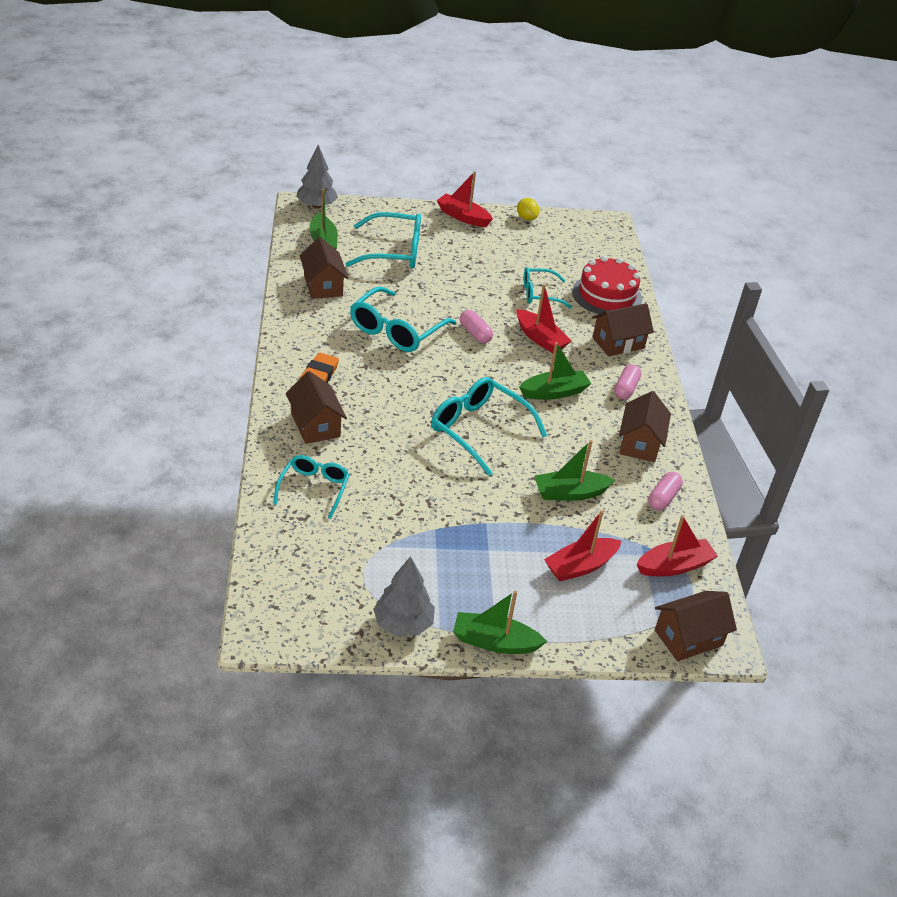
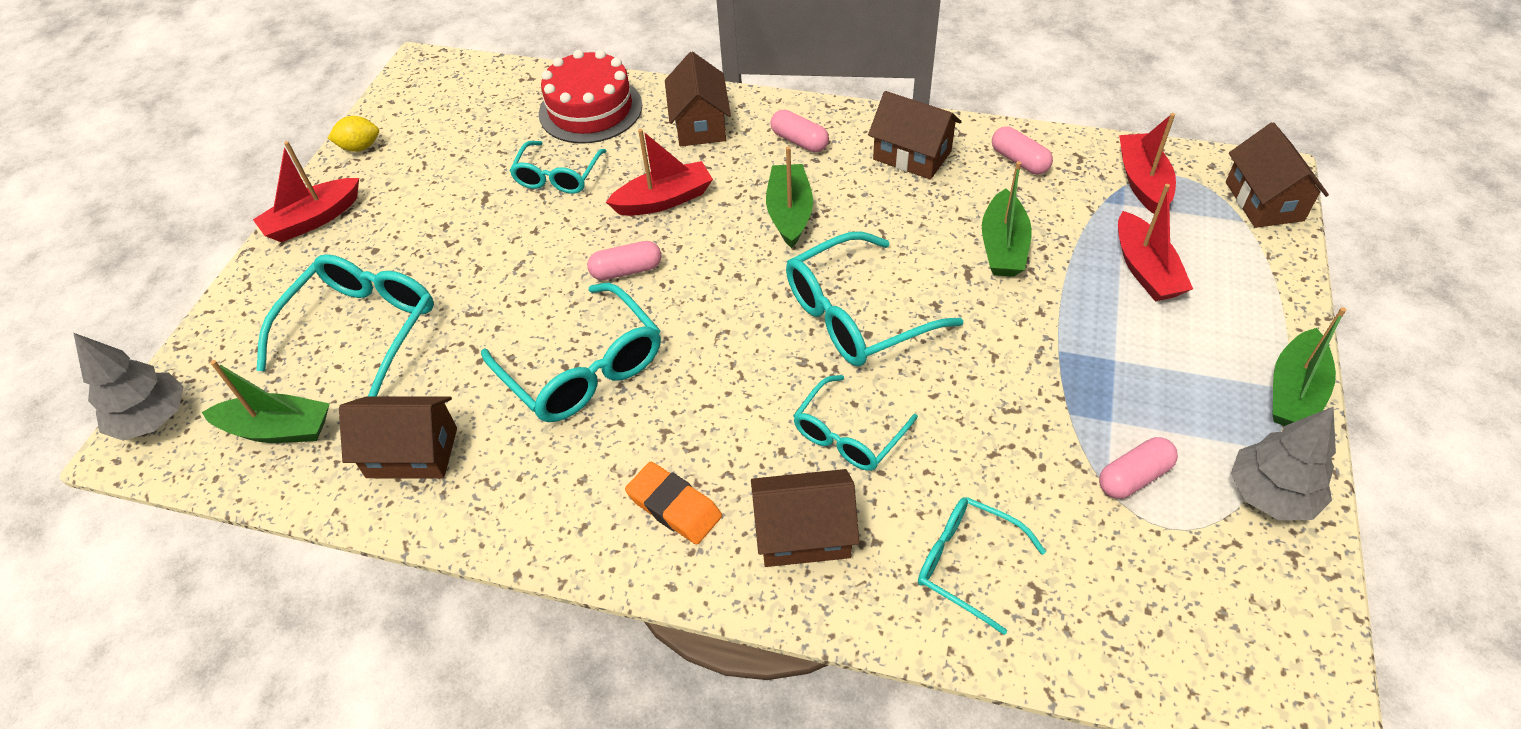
camera: 65 degrees left, 10 degrees up
none -> turquoise glasses [793,375,918,471]
none -> pink capsule [1099,437,1178,499]

